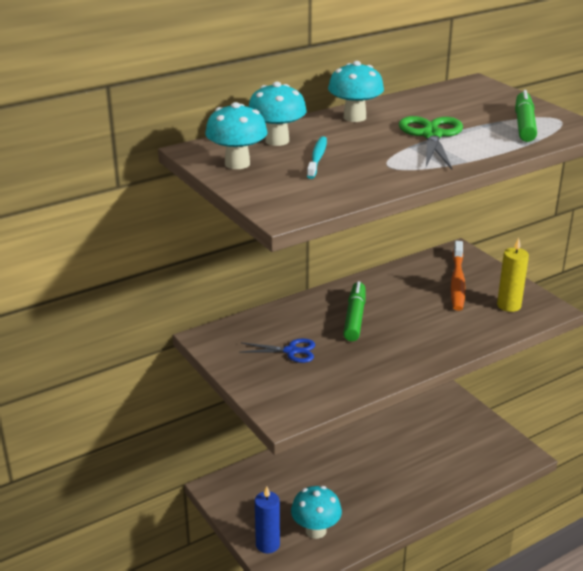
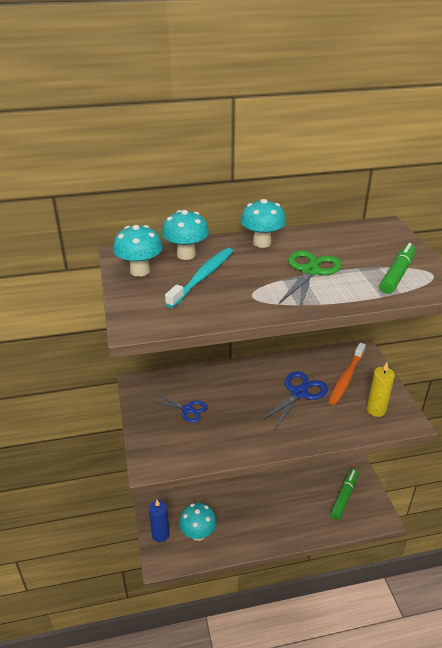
camera: 20 degrees right, 5 degrees up
turquoise toothbrush [307,136,327,179] -> turquoise toothbrush [165,248,233,308], size x1.54
green marker [343,281,365,341] -> green marker moved to [330,469,358,520]
none -> blue scissors [259,371,328,431]

